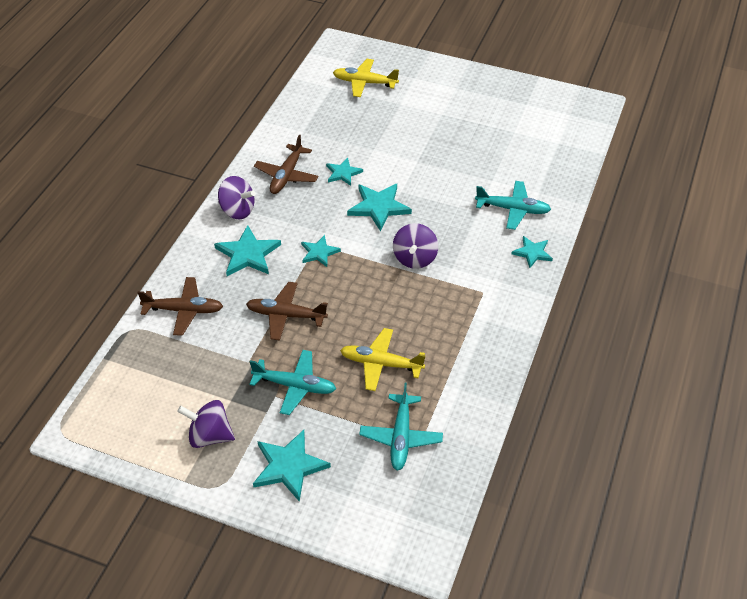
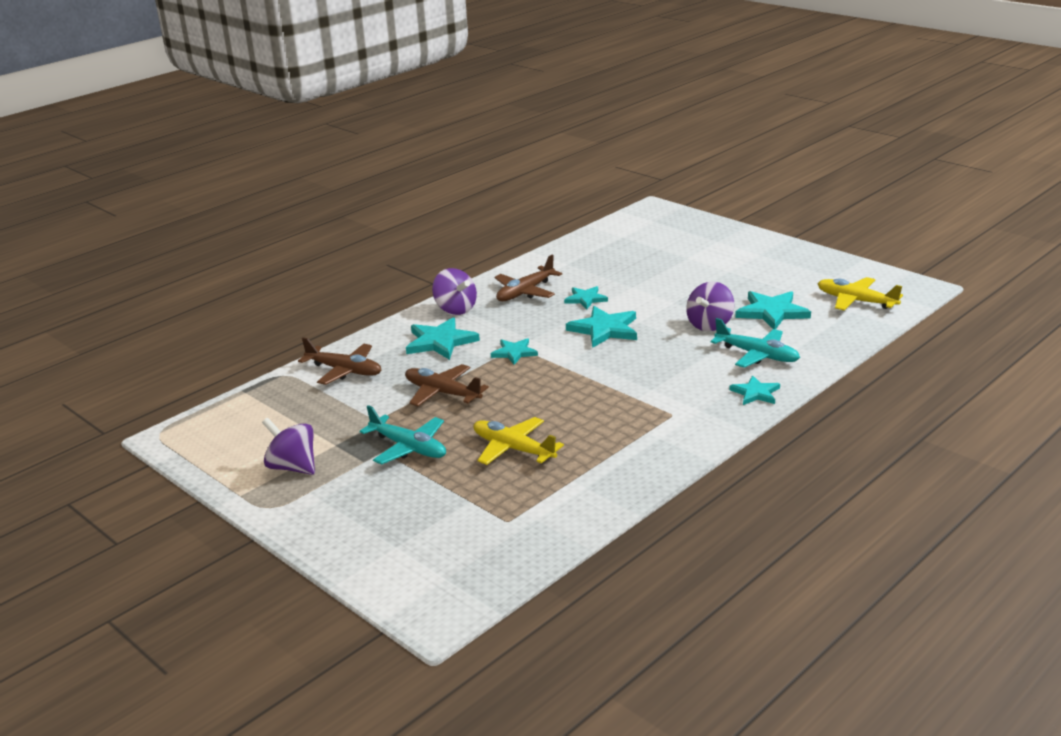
camera: 25 degrees right, 20 degrees down
turquoise star [253,430,331,502] -> turquoise star moved to [735,291,811,329]
yellow plane [333,59,399,97] -> yellow plane moved to [817,277,903,310]
turquoise plane [359,383,443,471] -> none
purple spinning top [393,223,438,269] -> purple spinning top moved to [686,281,734,331]

